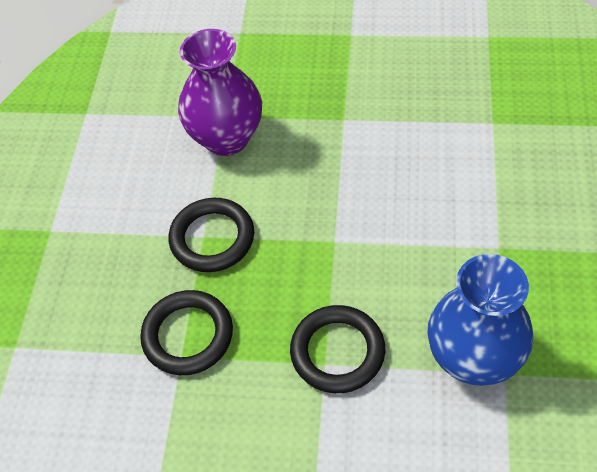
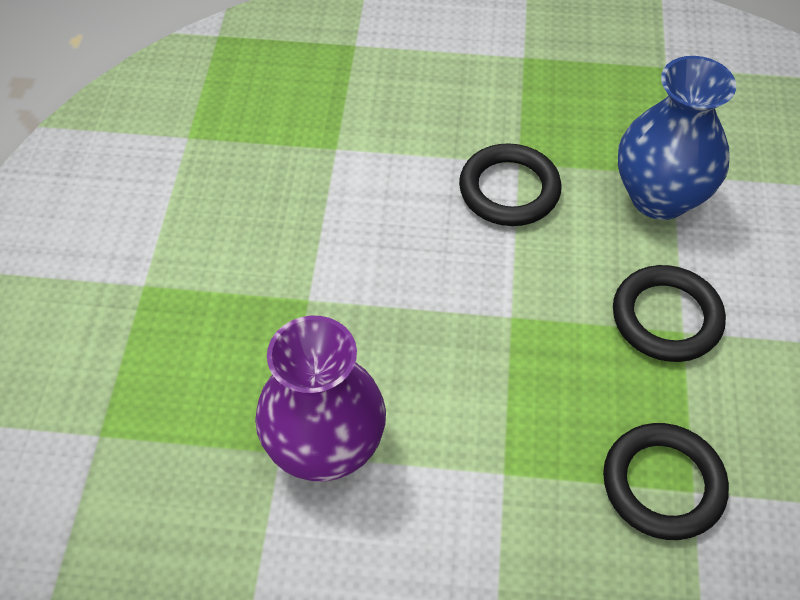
camera: 95 degrees left, 0 degrees up
black ring [169,198,254,272] -> black ring moved to [459,143,562,226]

